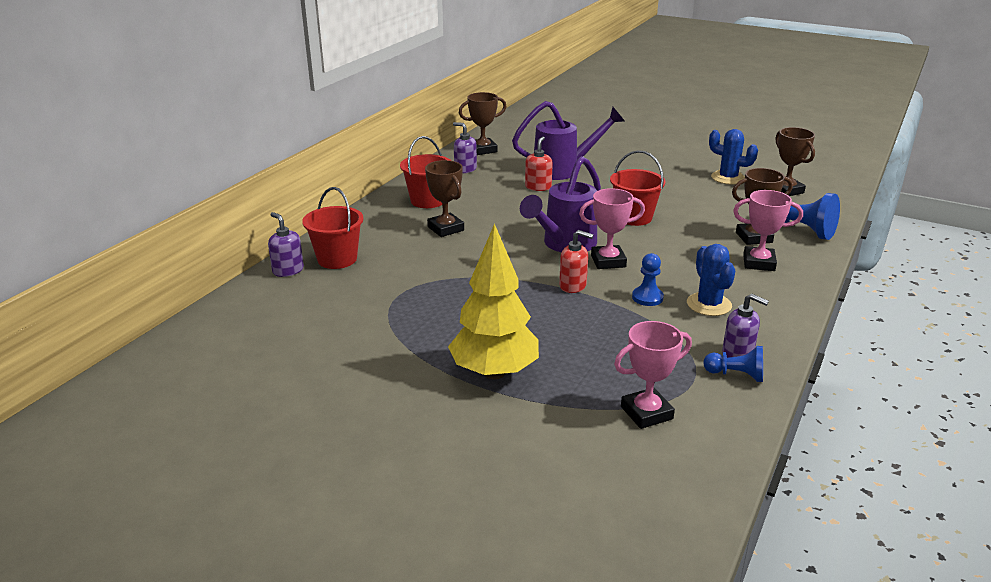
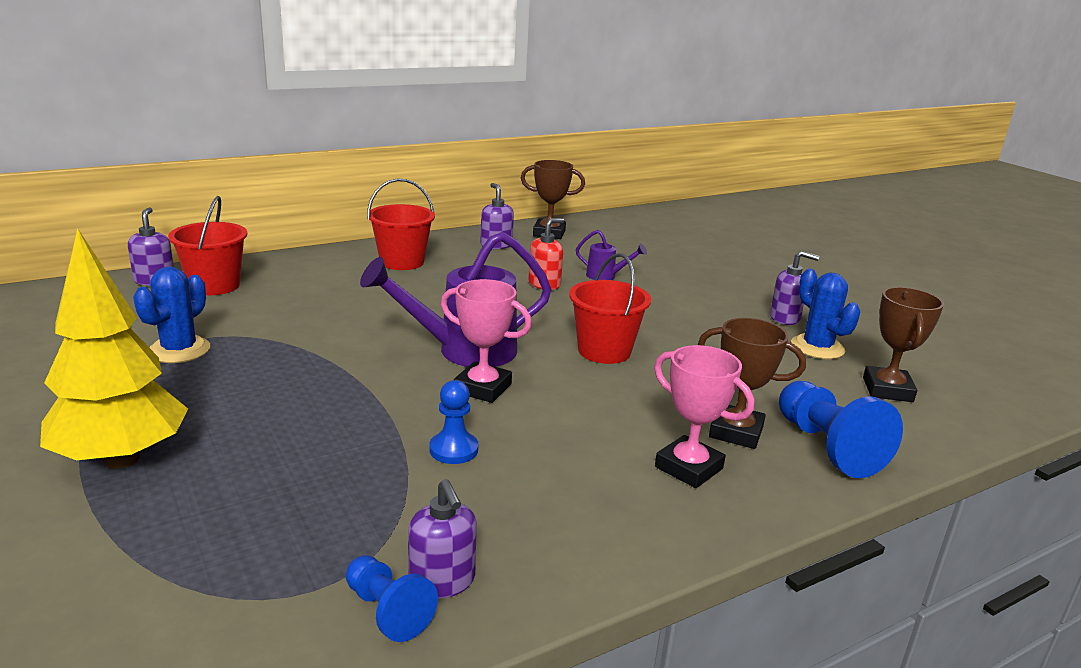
camera: 30 degrees right, 5 degrees down
brown trophy [425,160,464,237] -> none
purple watering can [512,101,624,180] -> purple watering can [576,230,647,280], size x0.47
red soap dispenser [559,230,594,293] -> none
pink trophy [614,321,692,429] -> none
blue cactus [687,244,735,316] -> blue cactus moved to [133,267,210,363]
none -> purple soap dispenser [770,251,819,325]

